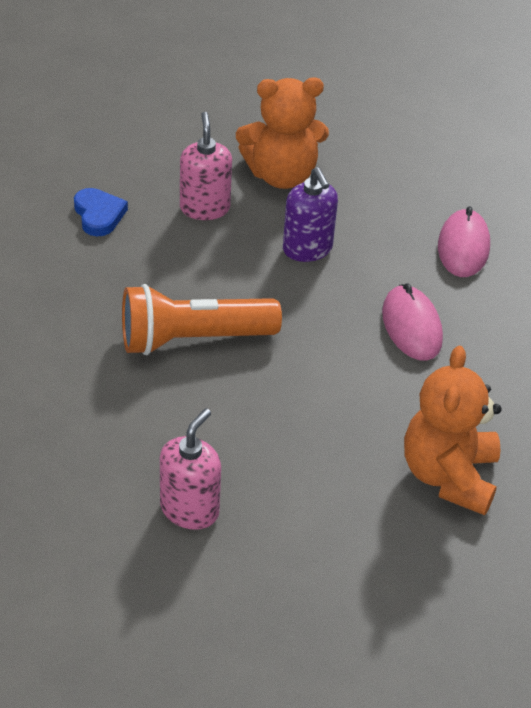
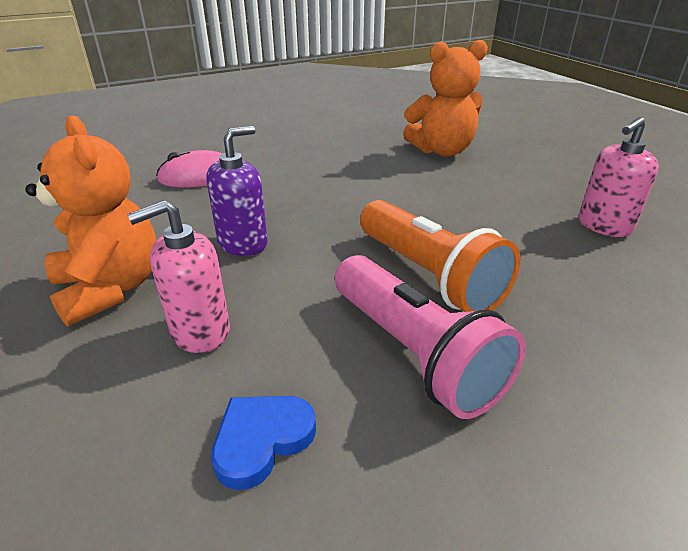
camera: 110 degrees left, 10 degrees down
pink soap dispenser [160,408,221,530] -> pink soap dispenser turned 45 degrees counterclockwise [578,117,659,237]
pink mouse [382,283,443,361] -> none
none -> pink flashlight [335,255,526,419]

